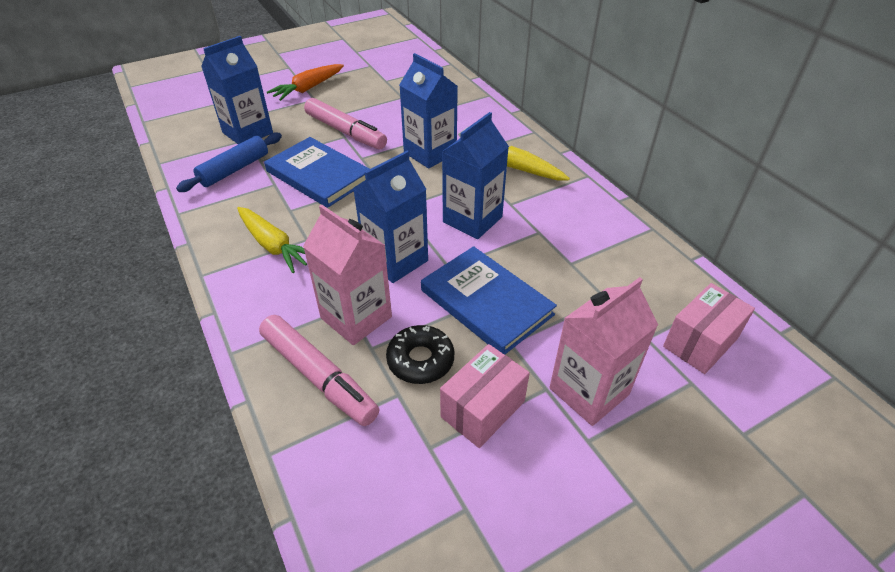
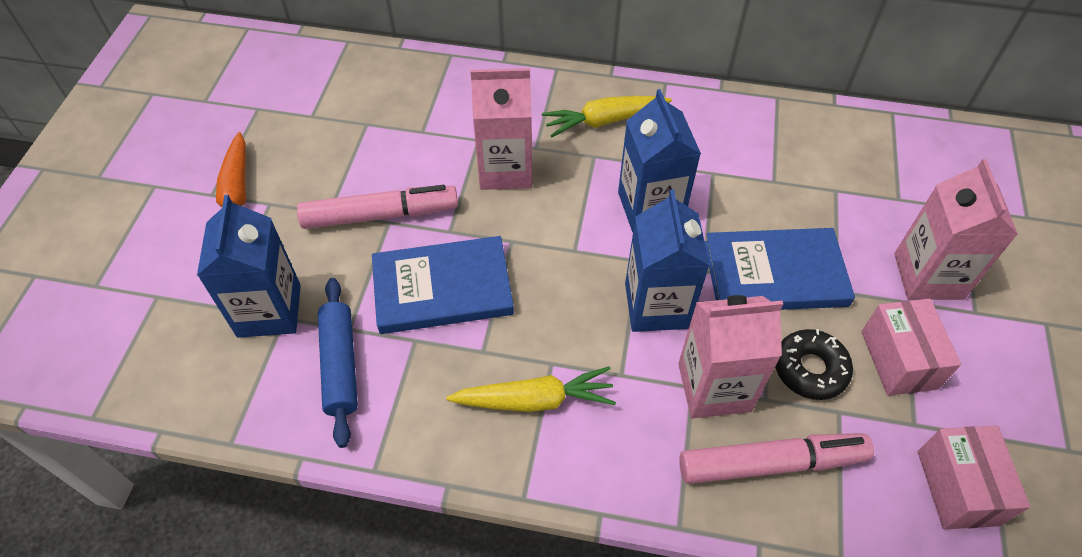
camera: 50 degrees left, 10 degrees up
blue carton [399,53,458,169] -> pink carton [471,68,532,190]
pink box [663,283,755,374] -> pink box moved to [918,426,1030,529]

